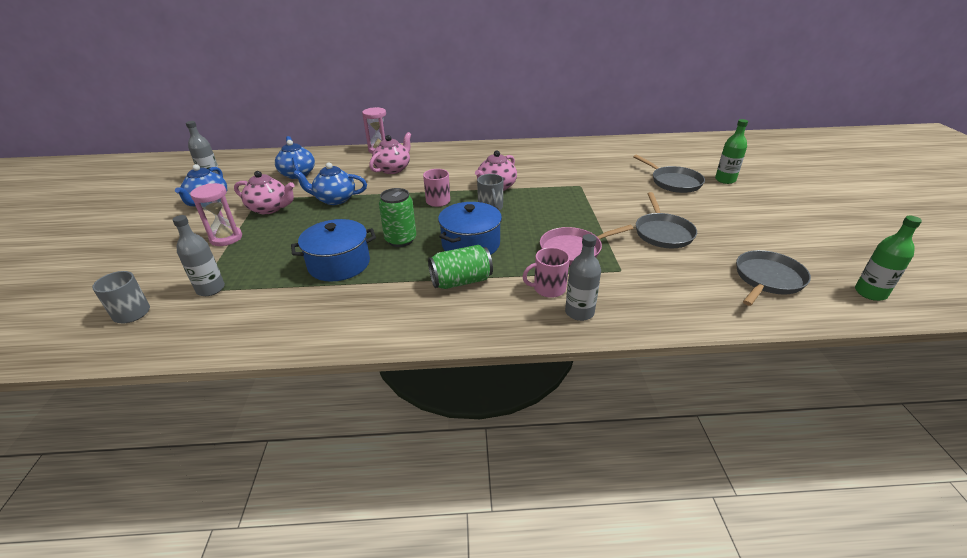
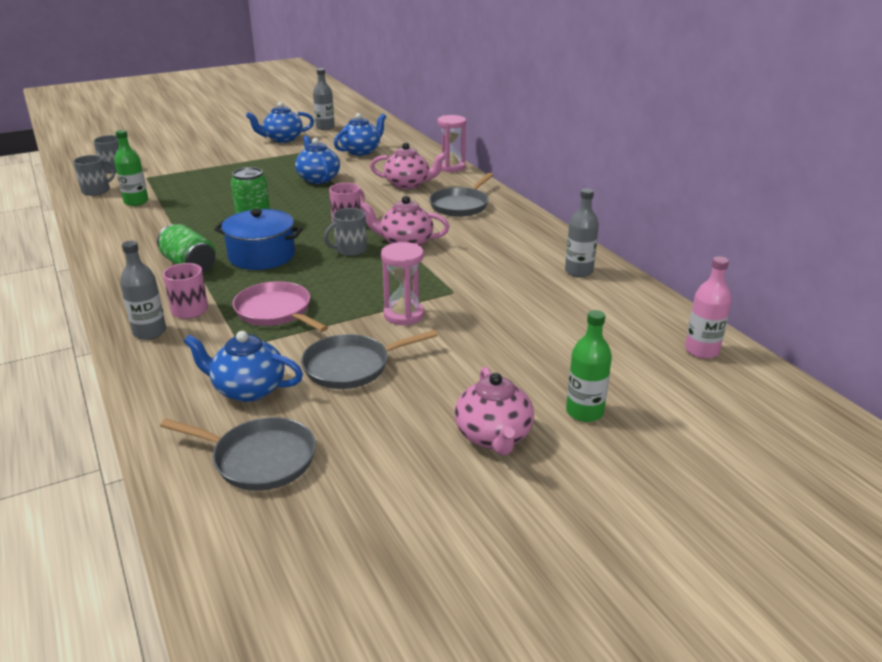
camera: 65 degrees right, 5 degrees down
grey bottle [173,215,225,296] -> grey bottle moved to [565,188,599,277]
pink hourglass [190,183,242,246] -> pink hourglass moved to [381,242,424,326]
pink teapot [234,171,295,214] -> pink teapot moved to [455,367,534,455]
blue pot [291,219,376,281] -> none
grey pan [633,155,705,193] -> grey pan moved to [429,173,493,217]
green bottle [855,216,922,301] -> green bottle moved to [114,130,148,206]
none -> grey mug [73,155,115,196]
none -> blue teapot [183,331,303,402]
none -> pink bottle [685,256,731,359]

